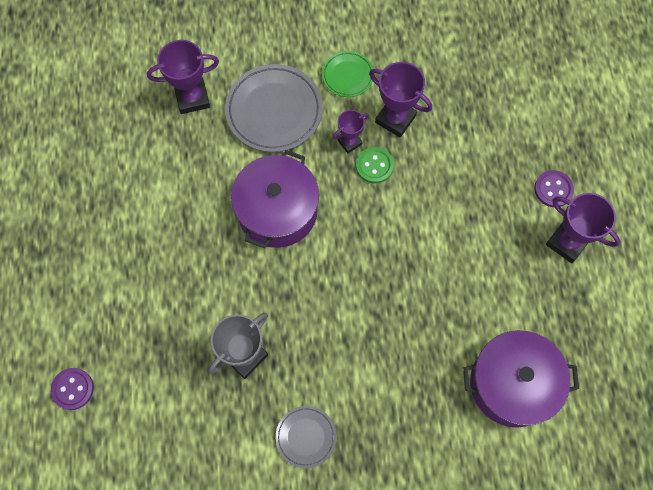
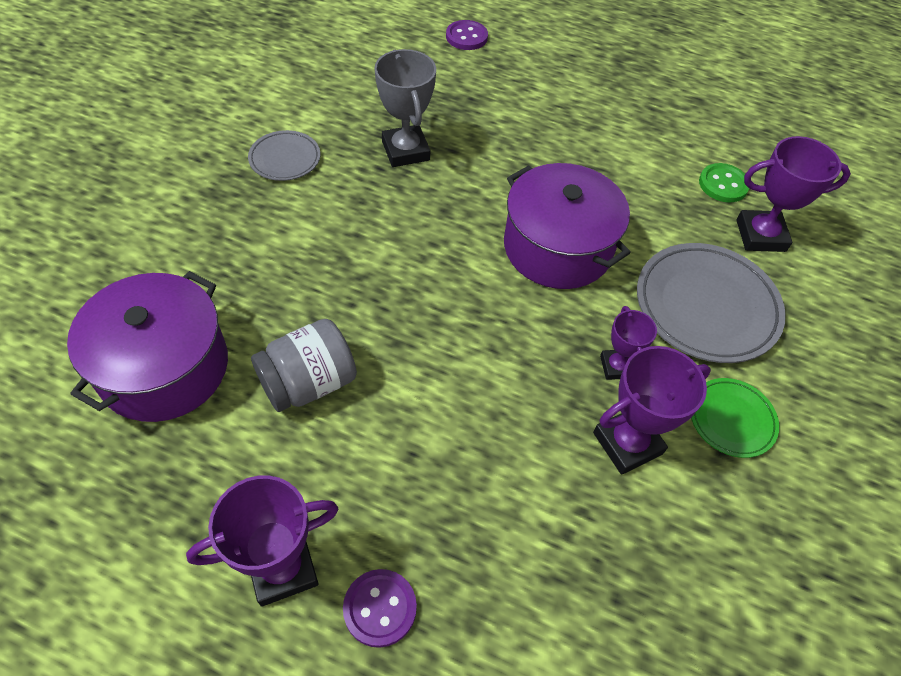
camera: 115 degrees right, 15 degrees down
purple trophy [147,40,219,114] -> purple trophy turned 75 degrees clockwise [736,136,851,252]
green button [356,147,394,184] -> green button moved to [699,163,749,203]
none -> grey jar [251,319,357,412]

